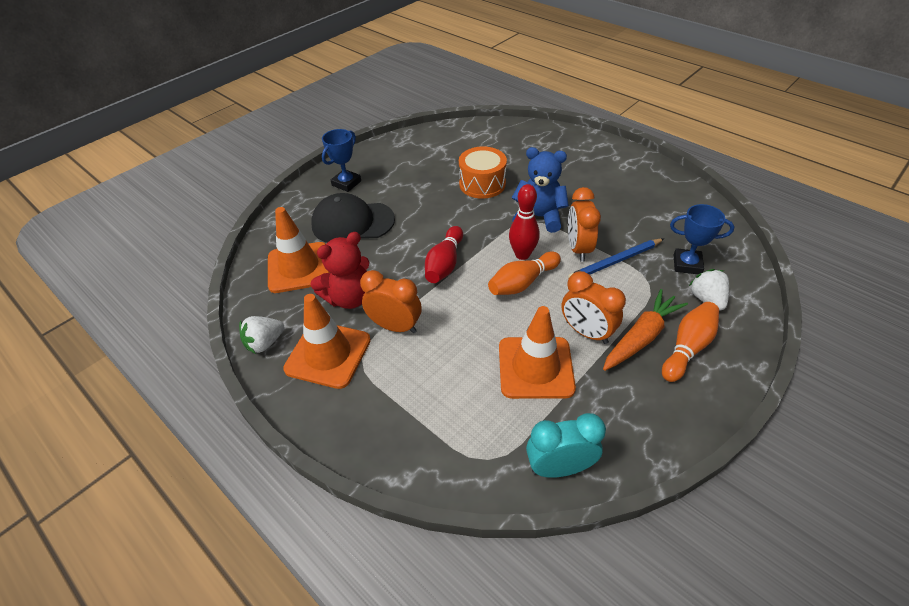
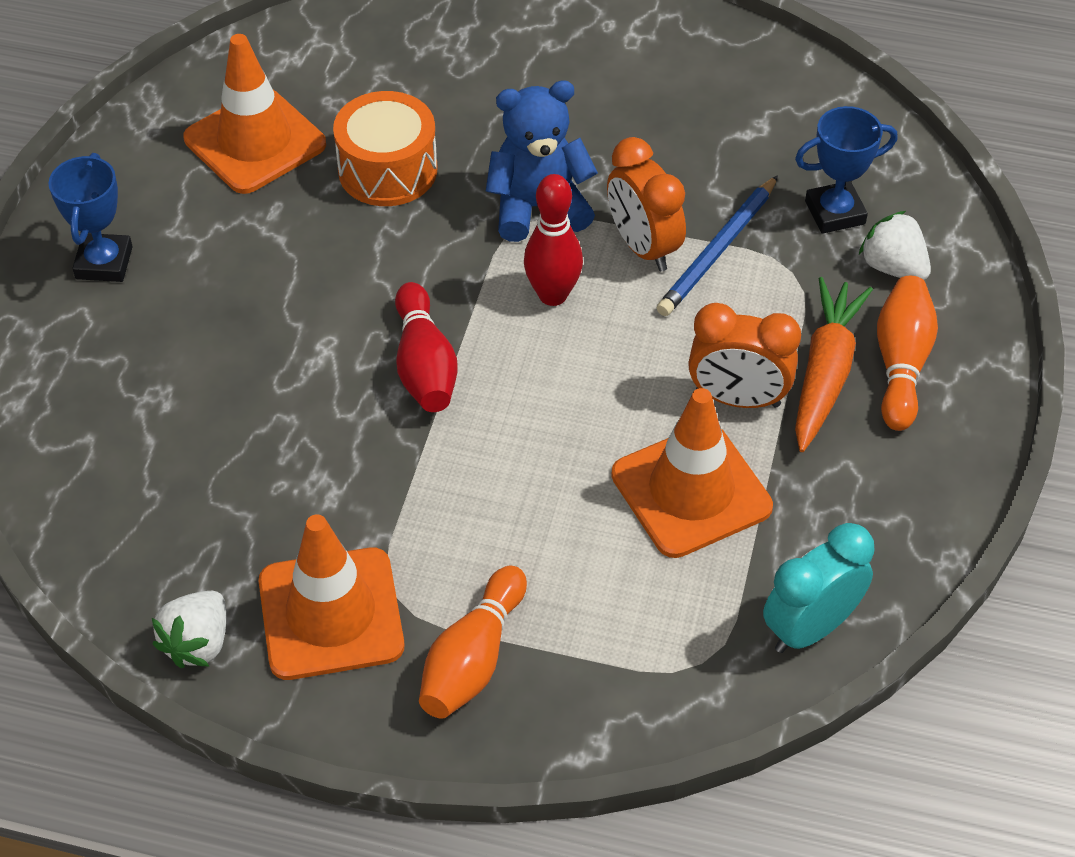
camera: 30 degrees left, 5 degrees up
orange traffic cone [268,207,330,293] -> orange traffic cone moved to [183,34,326,194]
black cap [311,193,395,243] -> none
red teddy bear [311,232,369,309] -> none
orange clock [360,270,422,333] -> none
orange bowling pin [488,251,561,295] -> orange bowling pin moved to [419,566,527,719]

